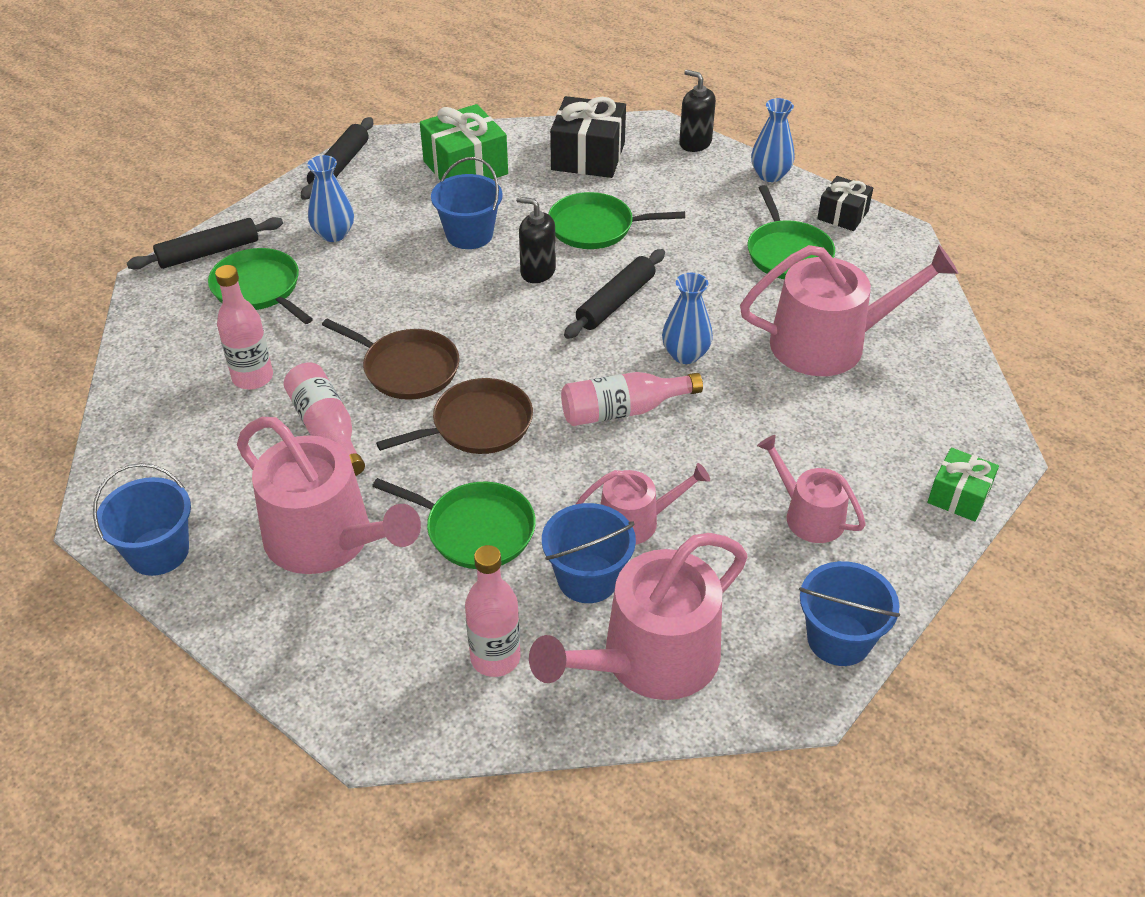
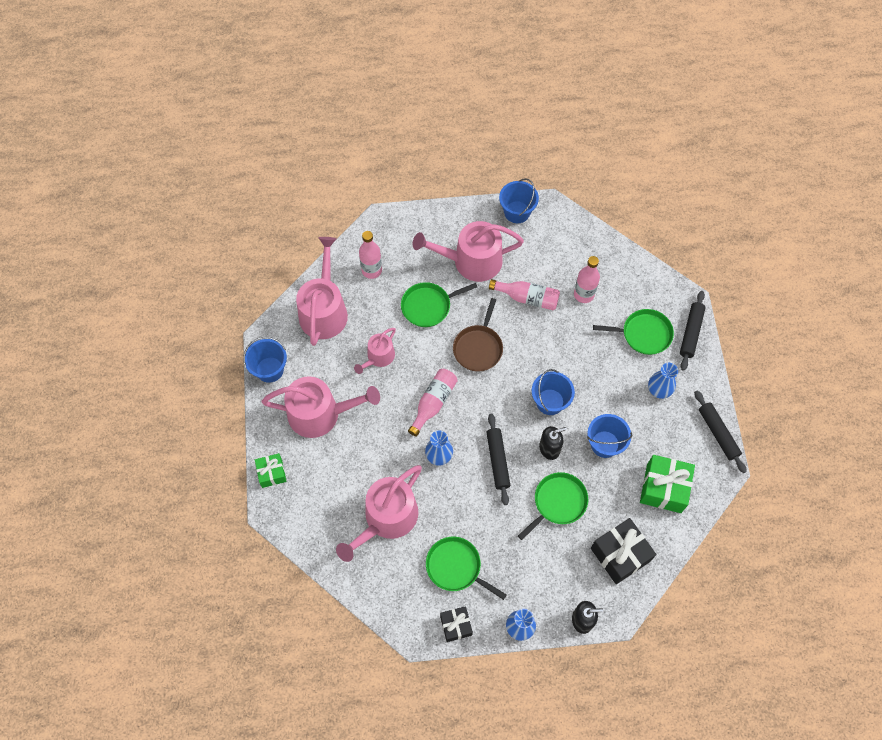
camera: 135 degrees right, 20 degrees up
brown pan [322,318,460,400] -> none
blue bucket [542,503,636,603] -> blue bucket moved to [532,369,575,415]
pink watering can [757,435,866,543] -> pink watering can [262,376,380,438], size x1.81

